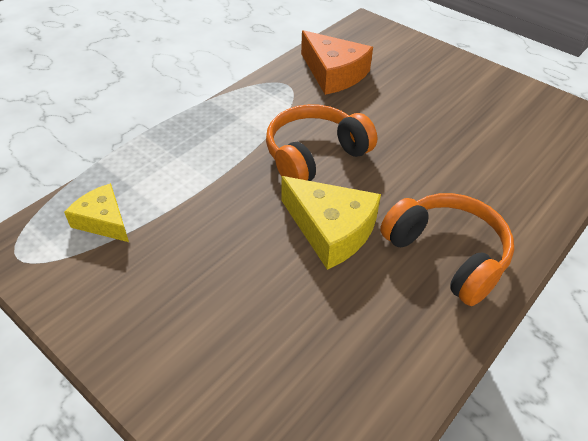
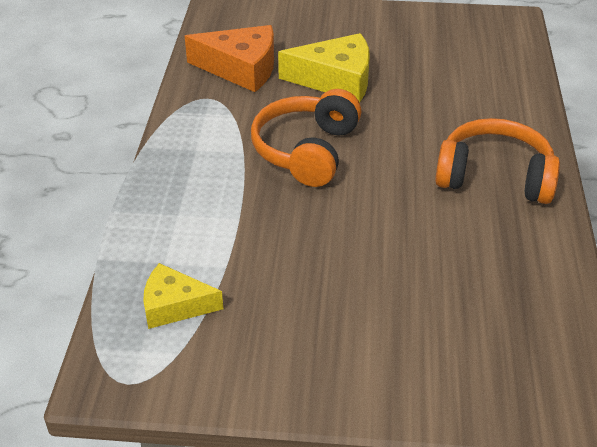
camera: 35 degrees left, 5 degrees down
yellow cheese [281,176,381,270] -> yellow cheese moved to [278,33,369,103]

